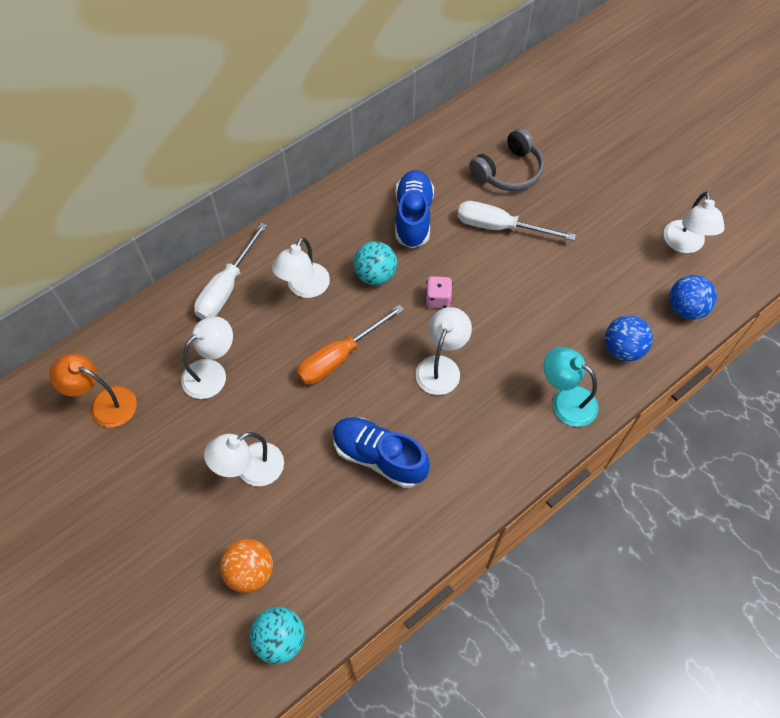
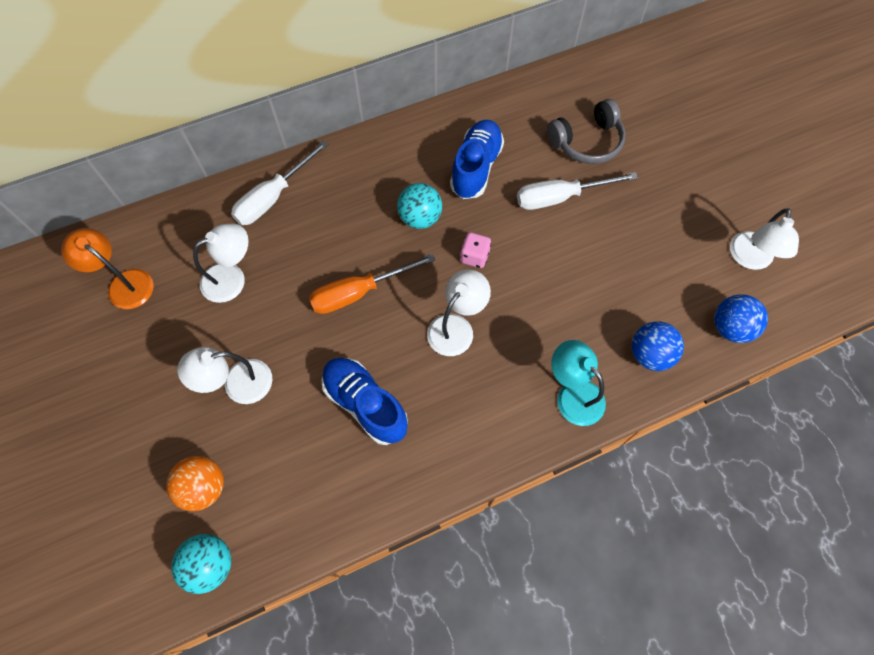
camera: 15 degrees right, 5 degrees up
white lamp [272,237,330,298] -> none
white screwdriver [458,201,576,241] -> white screwdriver turned 45 degrees counterclockwise [517,172,638,210]

